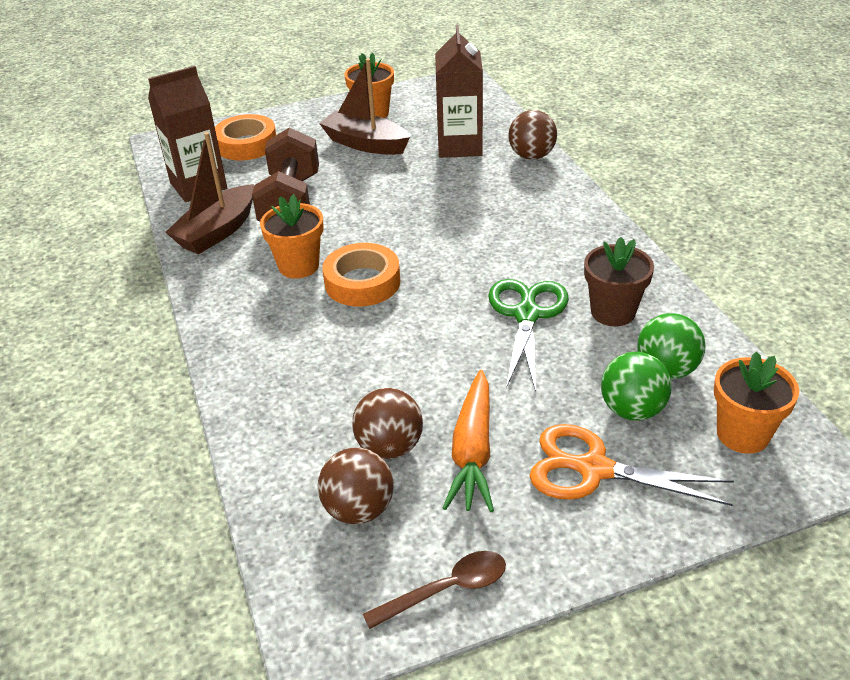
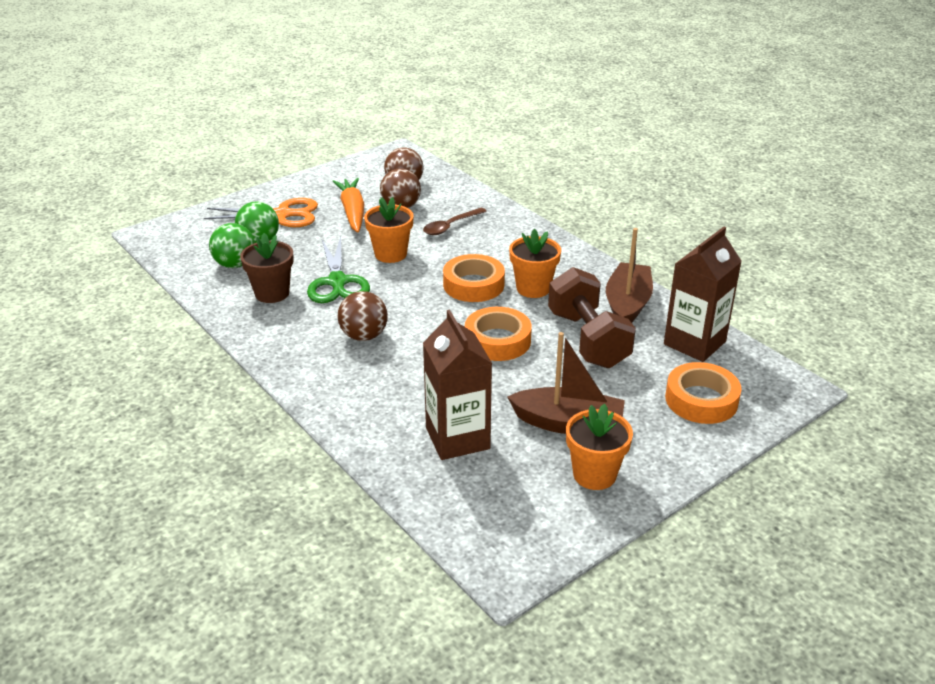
camera: 160 degrees right, 5 degrees down
brown spoon [363,551,506,629] -> brown spoon moved to [423,208,487,235]
brown ball [509,110,557,160] -> brown ball moved to [338,291,388,341]
orange flower pot [714,352,799,454] -> orange flower pot moved to [364,197,414,263]
none -> orange tape [465,307,532,361]

